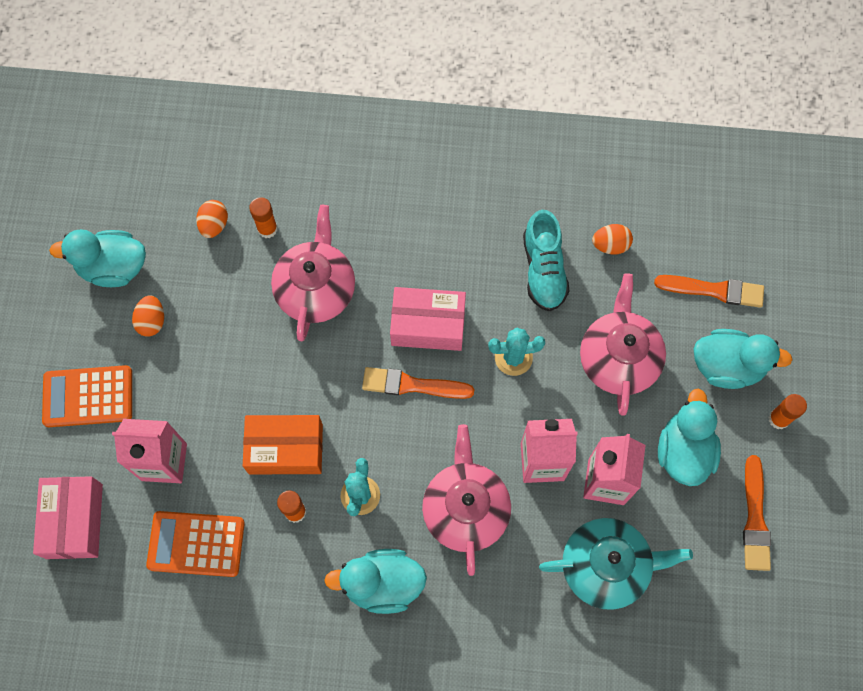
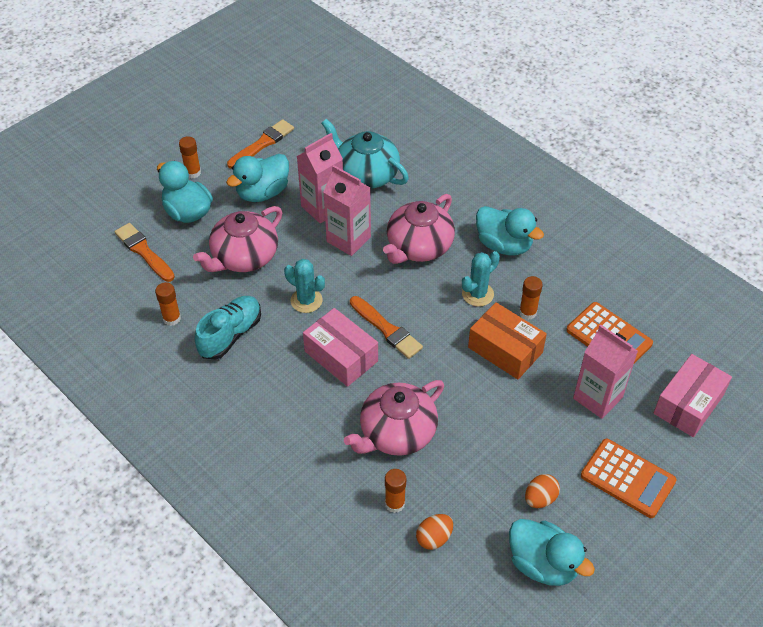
camera: 140 degrees left, 20 degrees down
orange egg [592,224,633,255] -> orange glue stick [155,282,181,326]

